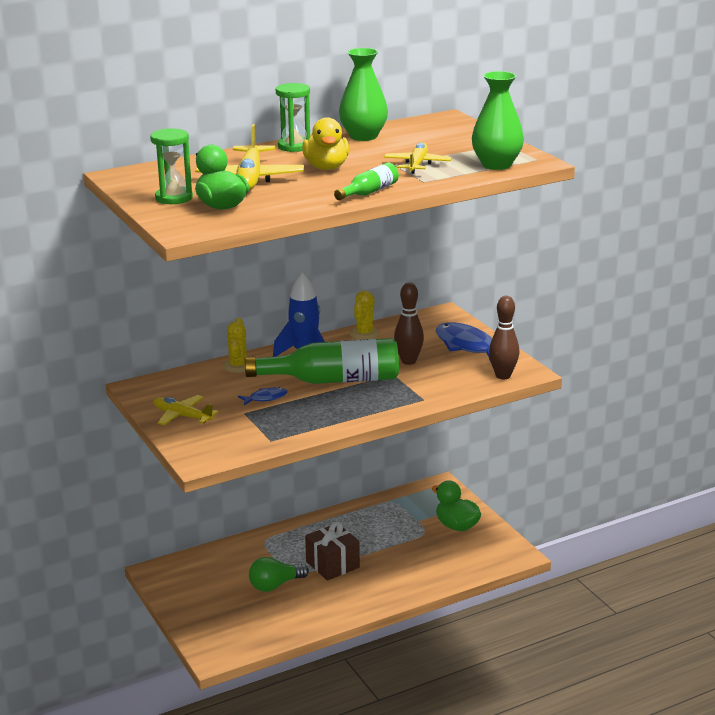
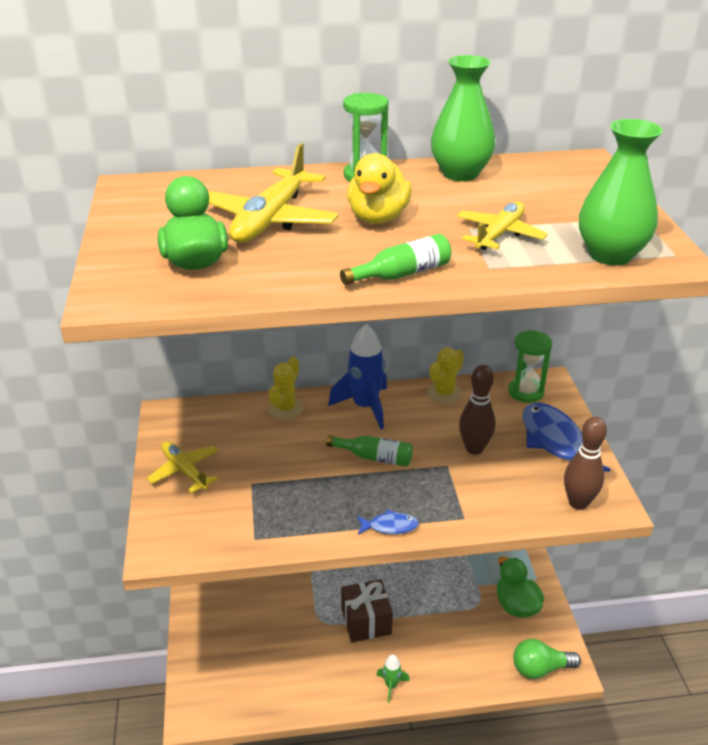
camera: 20 degrees right, 10 degrees up
green hourglass [150,128,193,204] -> green hourglass moved to [508,330,552,403]
blue fish [238,387,287,405] -> blue fish moved to [357,510,419,535]
green bottle [245,338,399,384] -> green bottle [326,435,413,467], size x0.48
green light bulb [249,557,309,592] -> green light bulb moved to [513,639,581,679]
none -> green rocket [377,654,410,703]

